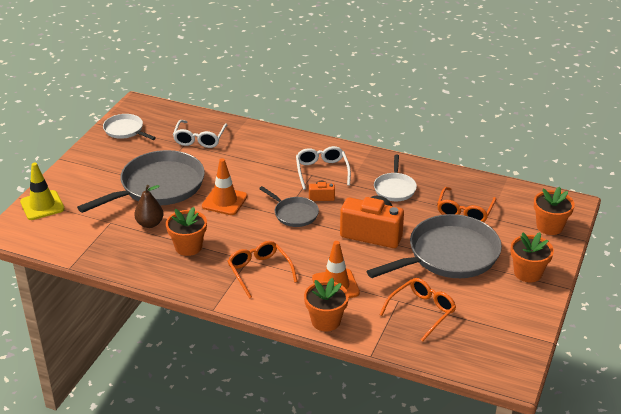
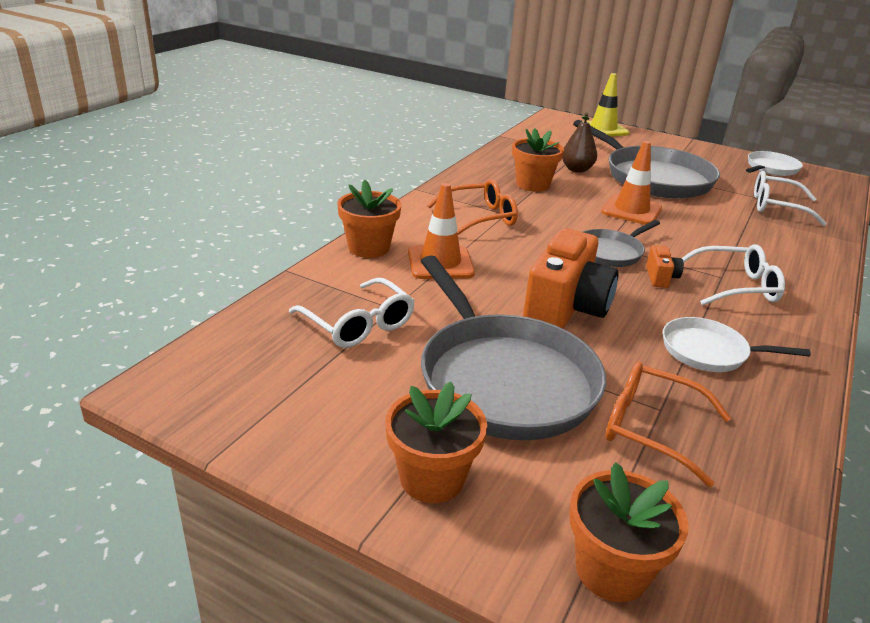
camera: 95 degrees right, 5 degrees down
orange glasses [380,278,456,342] -> white glasses [289,278,415,348]

